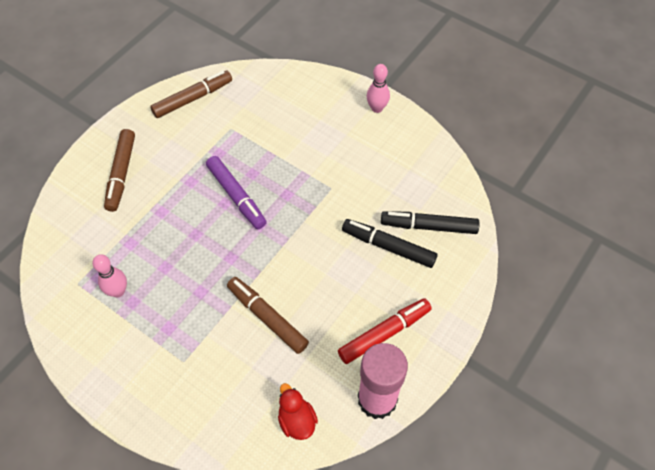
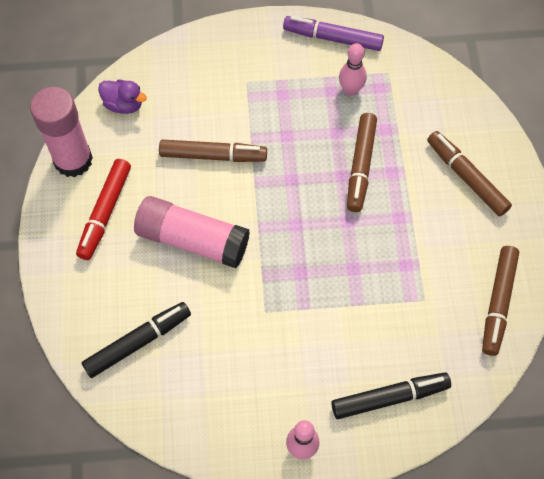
camera: 140 degrees right, 5 degrees up
purple marker [206,156,266,229] -> purple marker moved to [283,16,384,51]
red duck [278,383,318,440] -> purple duck [98,80,147,114]
black marker [342,219,438,268] -> black marker moved to [331,372,451,419]
none -> pink glue stick [134,196,250,268]
none -> brown marker [347,113,377,212]

